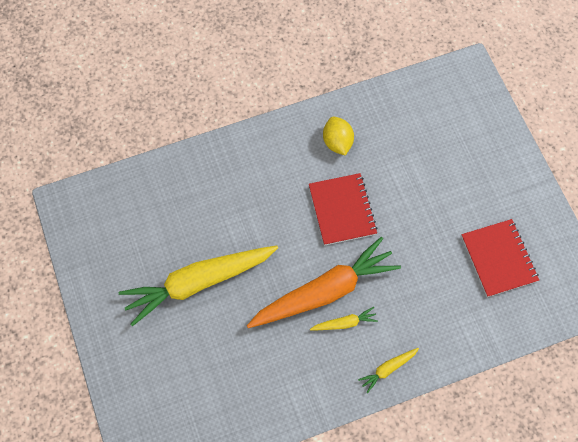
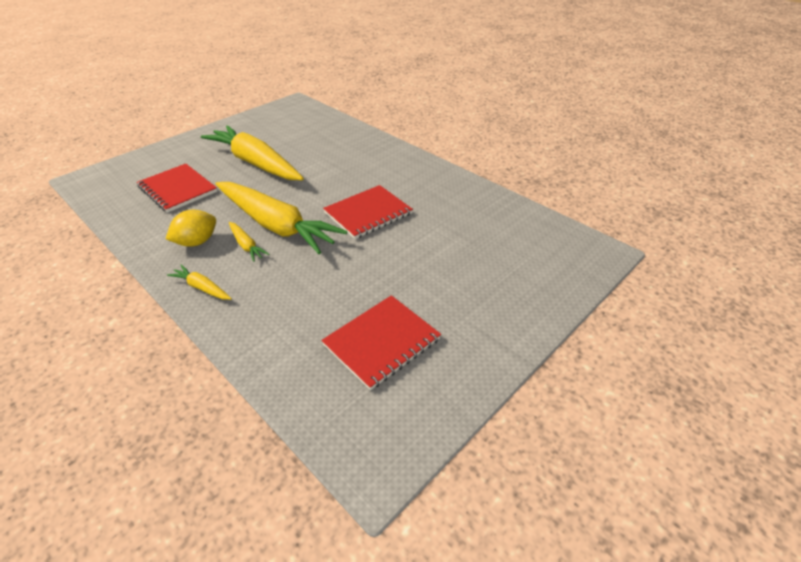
camera: 65 degrees right, 25 degrees down
orange carrot [247,237,401,328] -> yellow carrot [215,182,347,254]
yellow lemon [323,117,354,156] -> yellow lemon moved to [166,210,216,247]
none -> red notebook [137,164,217,213]

